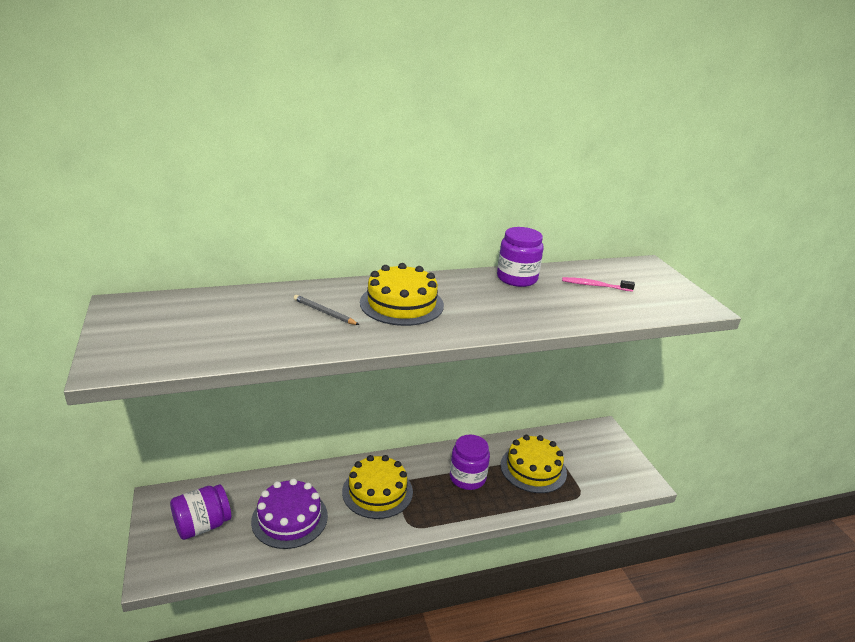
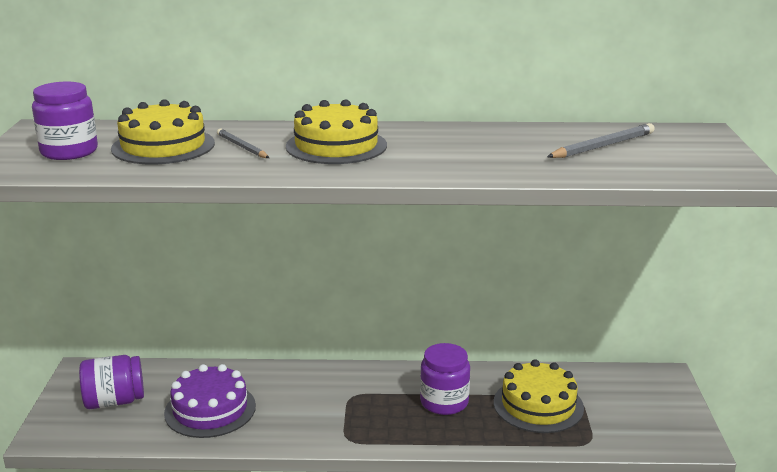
camera: 20 degrees right, 5 degrees down
yellow cake [342,455,413,519] -> yellow cake moved to [111,99,215,164]
purple jar [497,227,544,287] -> purple jar moved to [32,82,98,160]
pink toothbrush [562,277,635,292] -> grey pencil [547,123,655,158]

